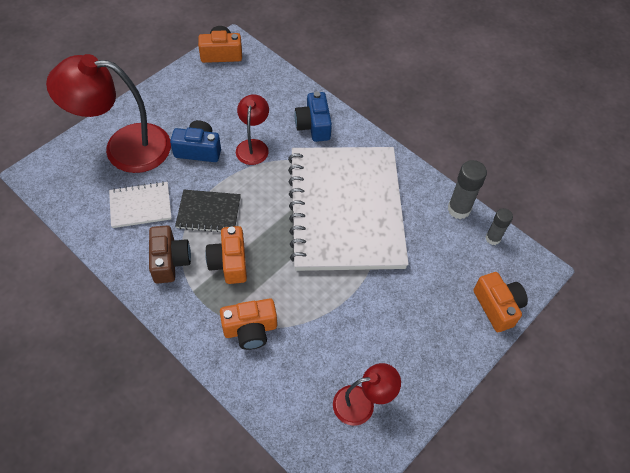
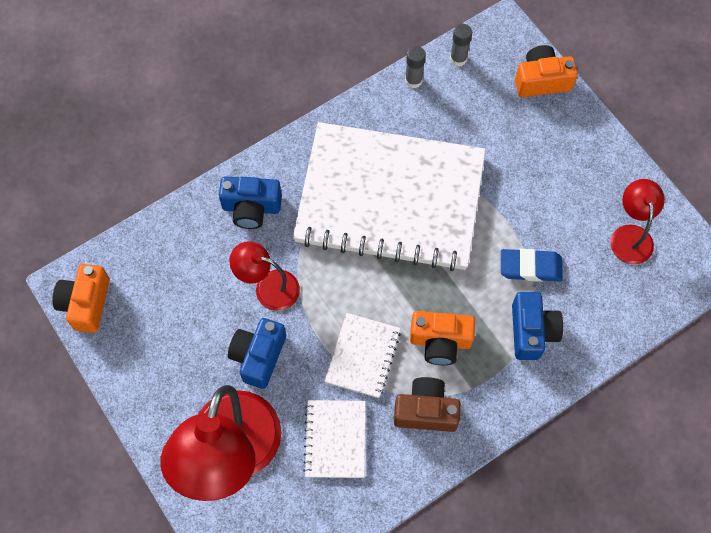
camera: 75 degrees left, 10 degrees up
black notebook [175,190,241,232] -> white notebook [324,313,401,398]
orange camera [220,299,277,350] -> blue camera [512,292,563,360]
grey glue stick [448,160,487,219] -> grey glue stick [405,46,426,88], size x0.65
none -> blue eraser [501,249,563,282]

